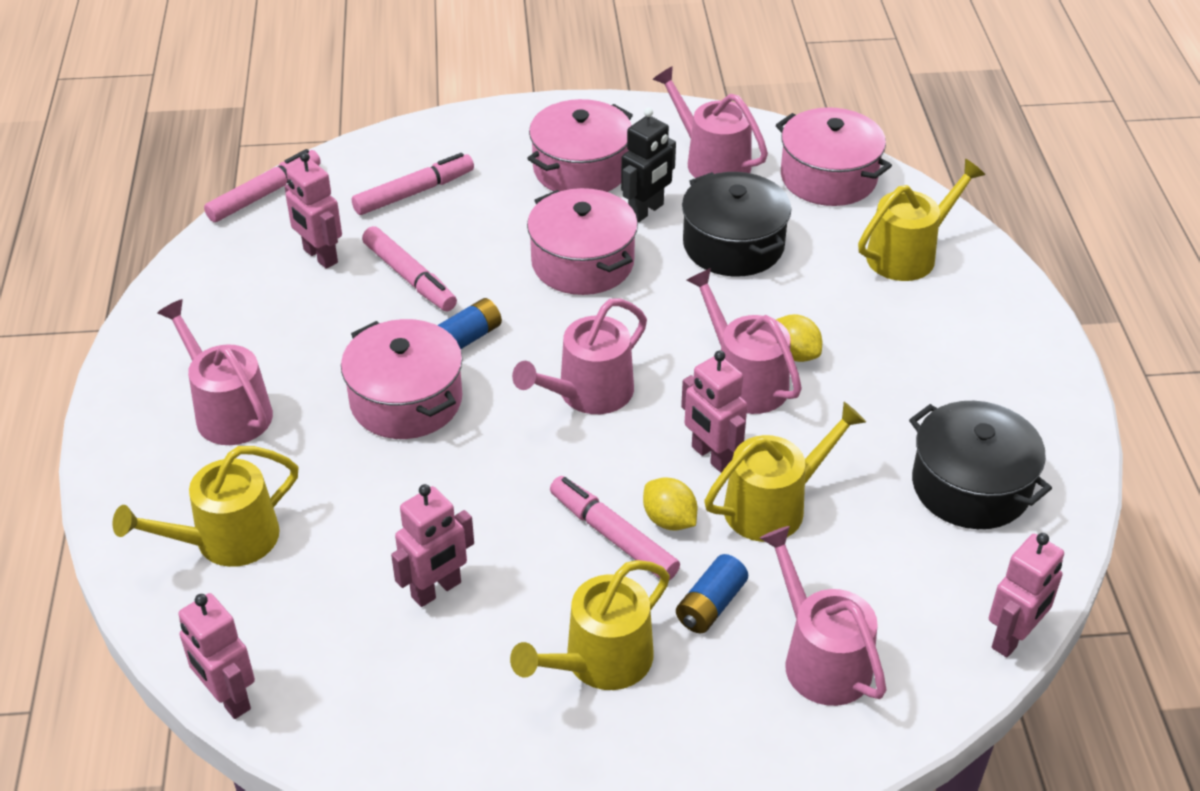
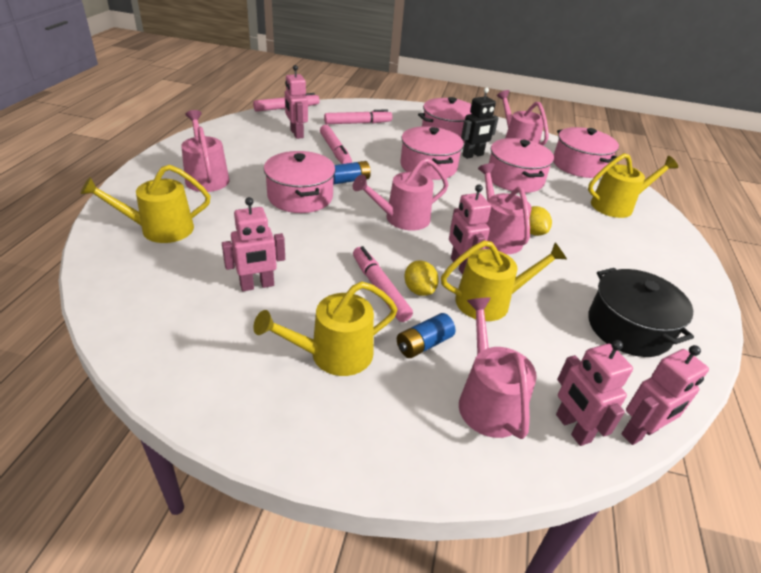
camera: 15 degrees right, 5 degrees down
pink robot [178,593,255,719] -> pink robot moved to [556,340,633,446]
black pot [682,172,791,277] -> pink pot [489,138,554,193]

